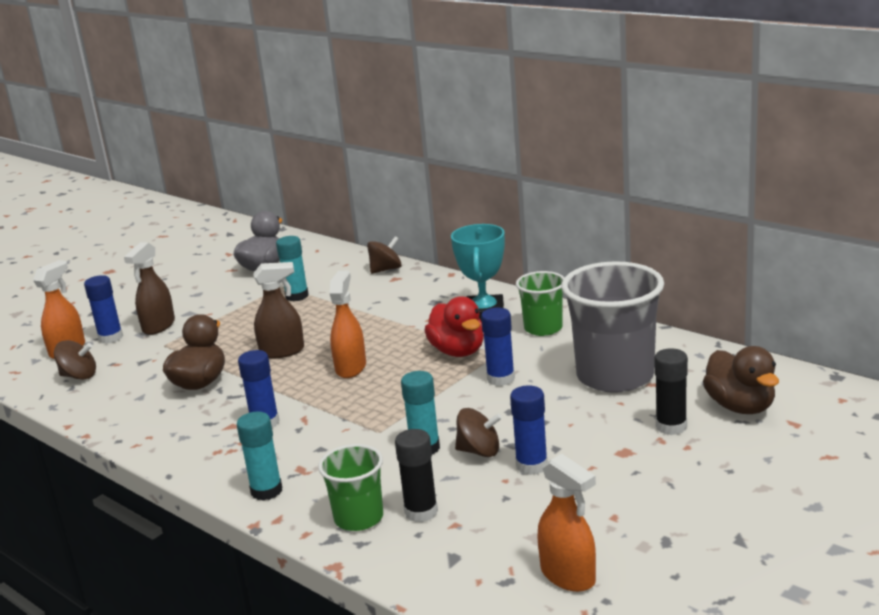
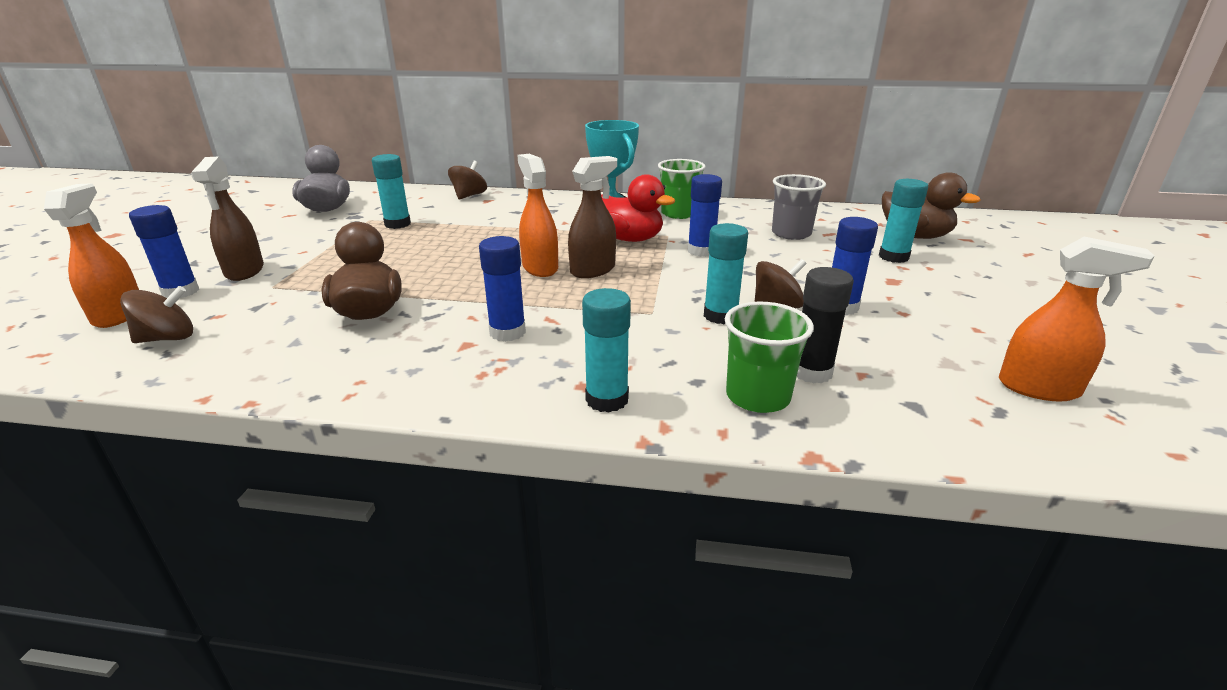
camera: 35 degrees left, 5 degrees up
brown spray bottle [253,262,304,359] -> brown spray bottle moved to [568,156,617,278]
grey cup [561,261,664,393] -> grey cup [772,174,826,240], size x0.55
black glue stick [655,348,688,435] -> turquoise glue stick [879,179,928,263]

